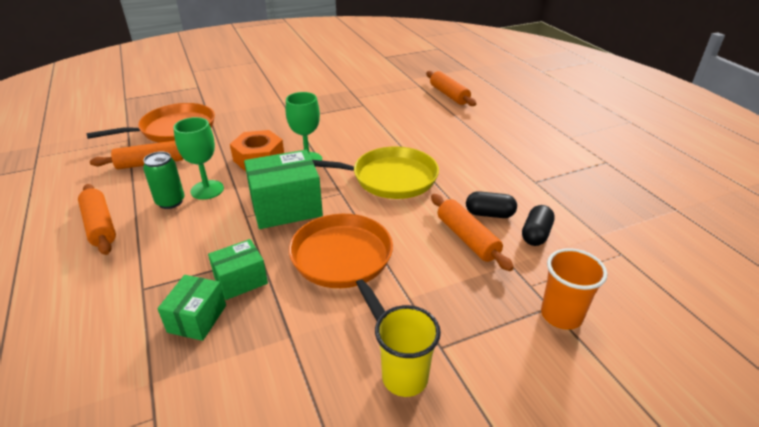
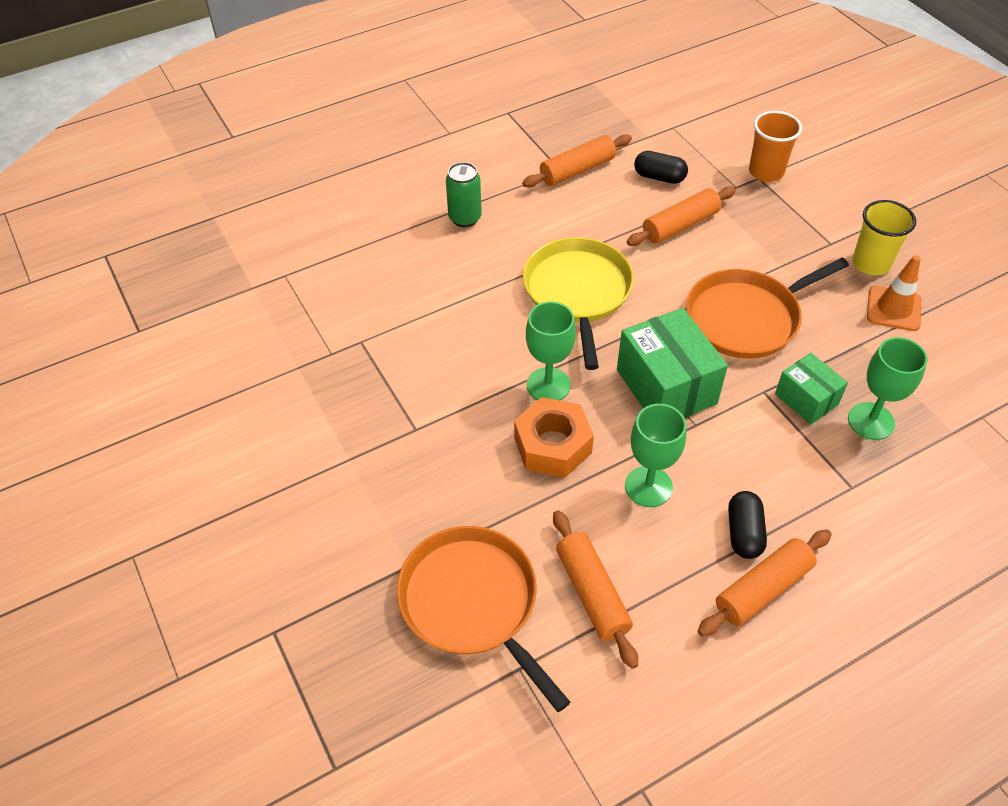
camera: 95 degrees left, 15 degrees up
green can [143,152,184,209] -> green can moved to [446,162,482,227]
green box [157,275,226,341] -> green goblet [848,337,928,440]
orange rolling pin [426,71,476,106] -> orange rolling pin moved to [522,134,632,187]
black capsule [466,191,517,218] -> black capsule moved to [728,491,767,559]
none -> orange traffic cone [867,255,921,331]

